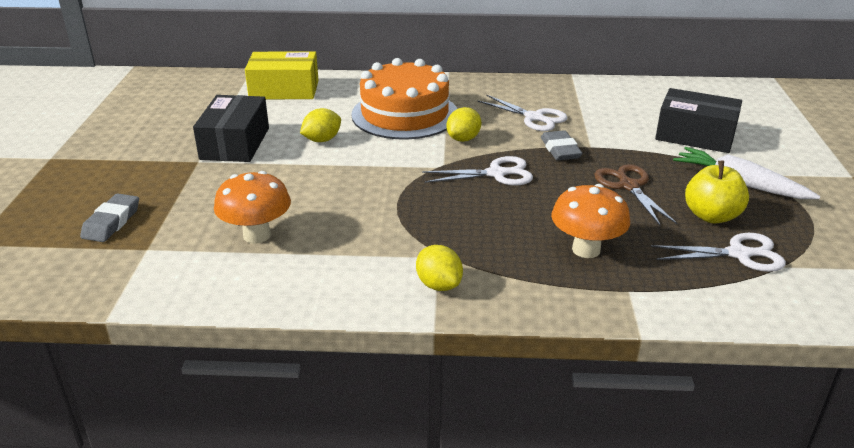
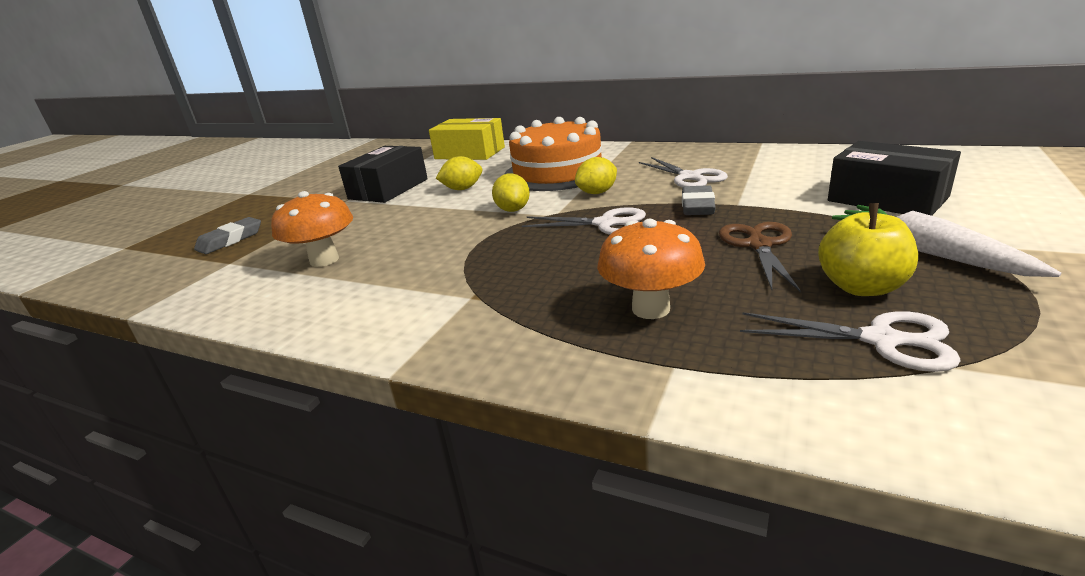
camera: 25 degrees right, 5 degrees down
yellow lemon [416,245,463,291] -> yellow lemon moved to [492,173,530,212]

